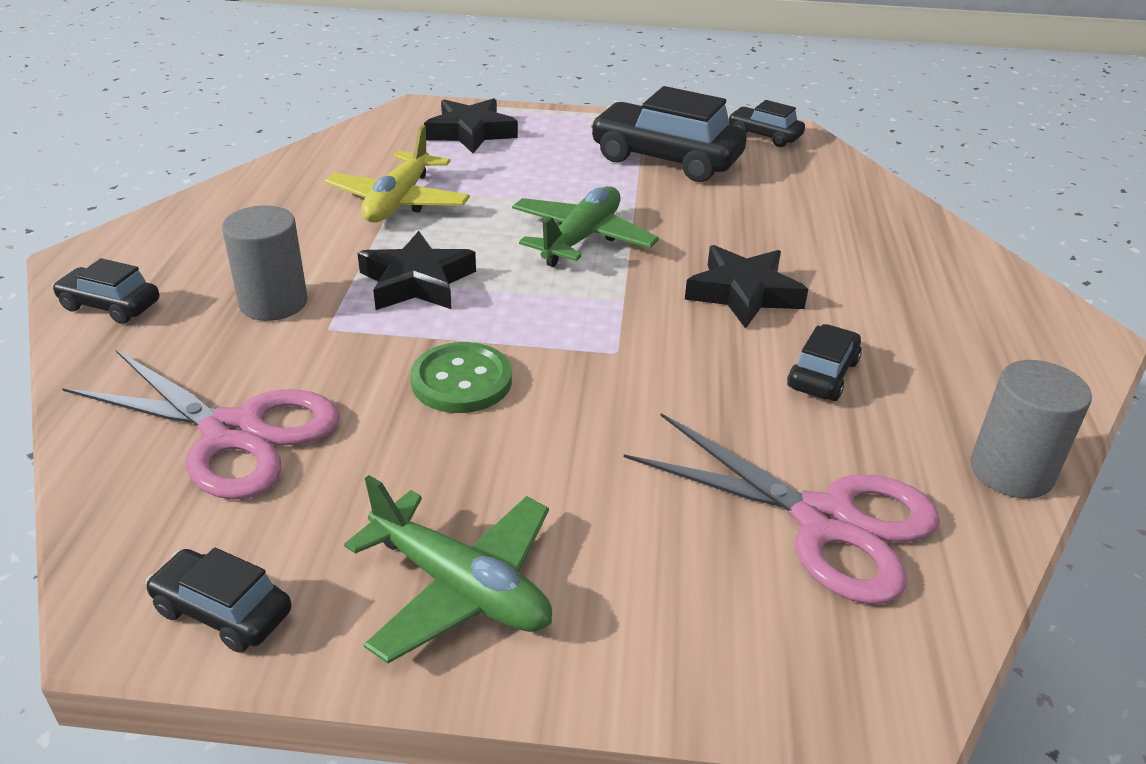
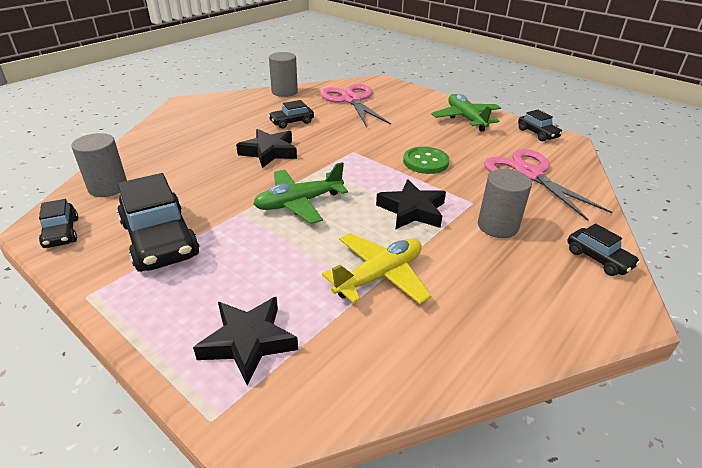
camera: 145 degrees left, 0 degrees up
none -> grey cylinder [72,133,127,197]

